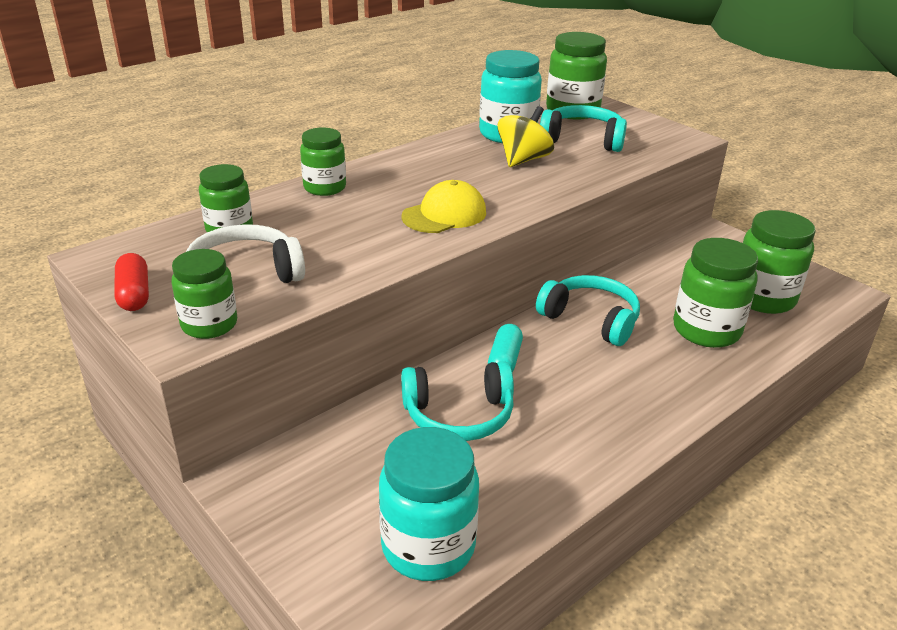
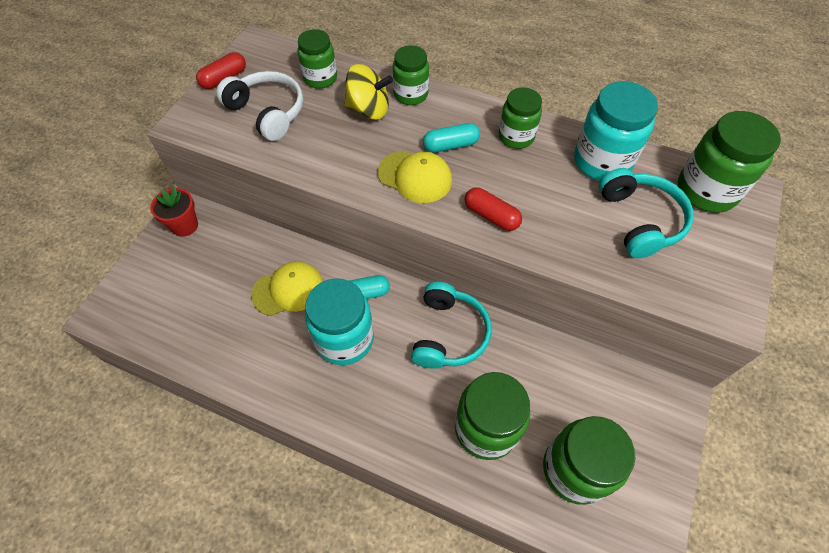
camera: 65 degrees right, 25 degrees up
green jar [172,249,237,339] -> green jar moved to [499,87,542,149]
turquoise jar [379,427,479,581] -> turquoise jar moved to [305,278,374,365]
turquoise headphones [401,361,514,441] -> yellow cap [251,261,323,316]
yellow spinning top [497,106,554,167] -> yellow spinning top moved to [344,64,393,120]
none -> red flower pot [150,186,198,237]
none -> turquoise capsule [423,123,480,153]
none -> red capsule [465,188,522,231]

